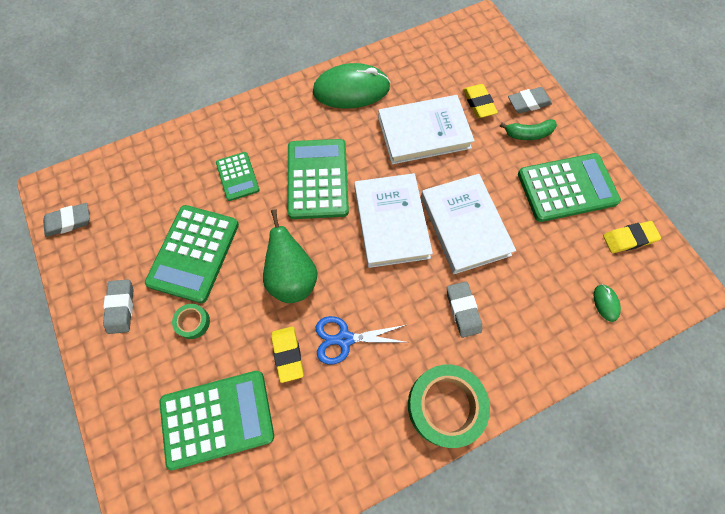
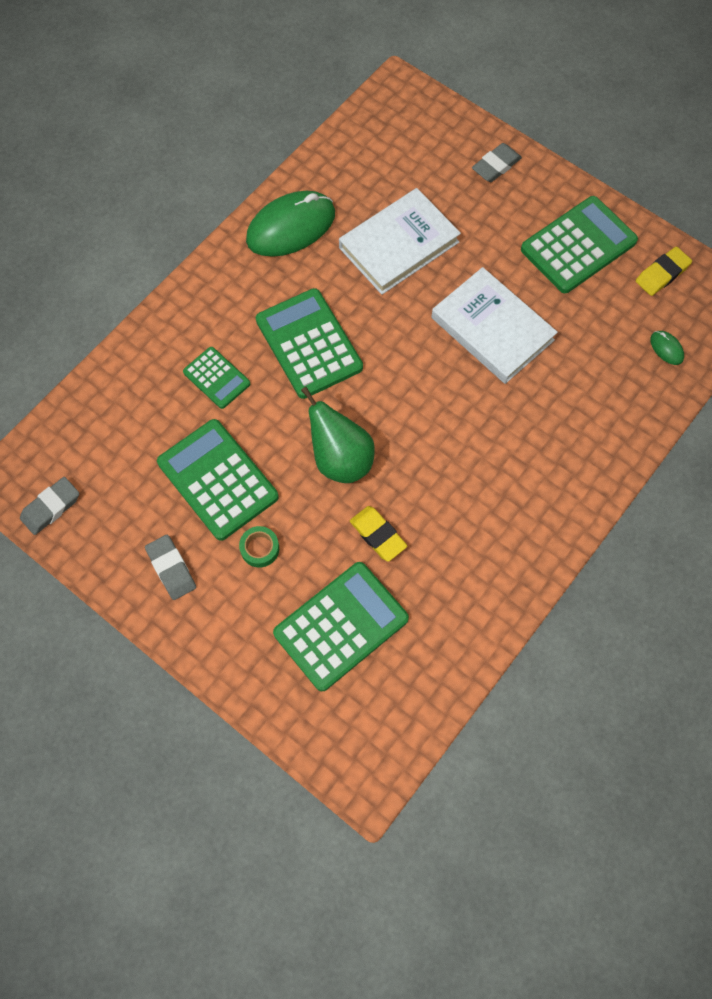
camera: 25 degrees left, 0 degrees up
green calculator [145,205,239,303] -> green calculator turned 150 degrees clockwise [157,419,279,541]
blue scissors [316,316,409,365] -> none
white book [354,173,433,268] -> none
green tape [408,365,490,448] -> none
grey eraser [447,282,482,338] -> none
yellow eraser [463,84,498,118] -> none
green banana [500,119,557,140] -> none

